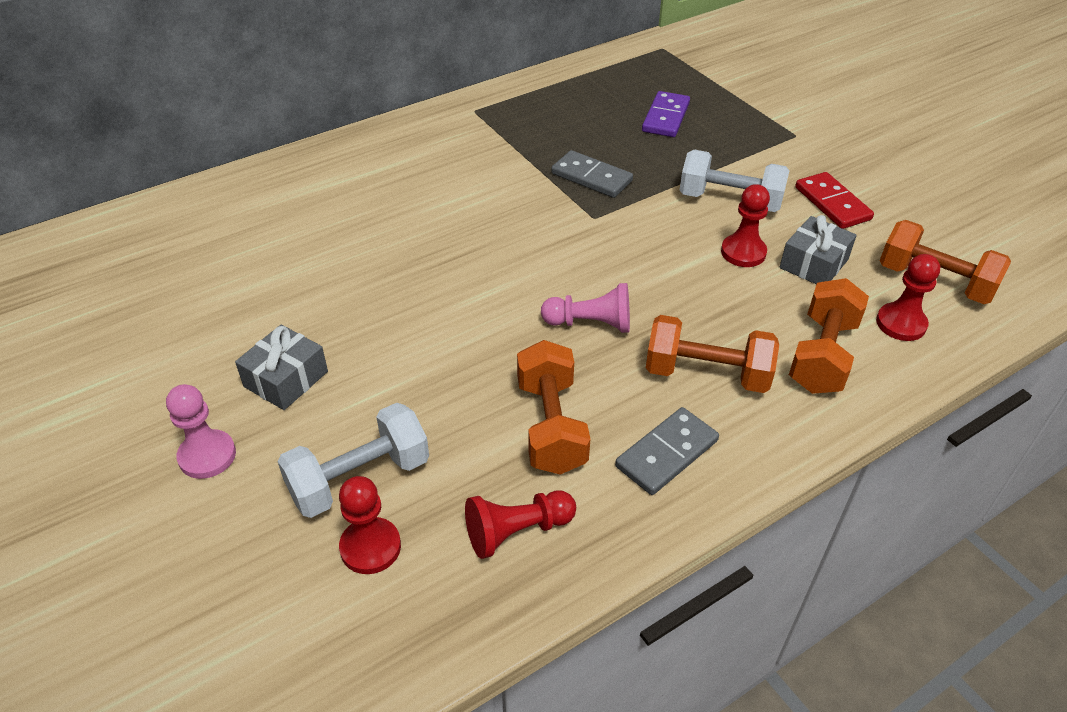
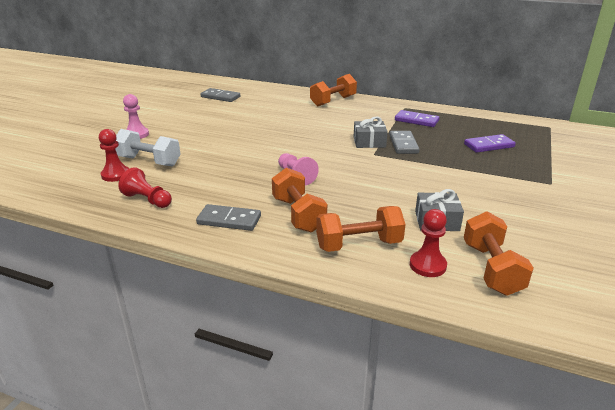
camera: 55 degrees right, 15 degrees down
grey gift [235,324,328,410] -> grey gift moved to [354,117,388,148]
orange dumbbell [517,340,590,475] -> orange dumbbell moved to [310,74,357,107]
white dumbbell [680,150,789,212] -> none
red pawn [721,184,770,267] -> none
red domino [795,172,874,229] -> none
none -> grey domino [201,88,240,102]
none -> purple domino [395,110,439,127]

